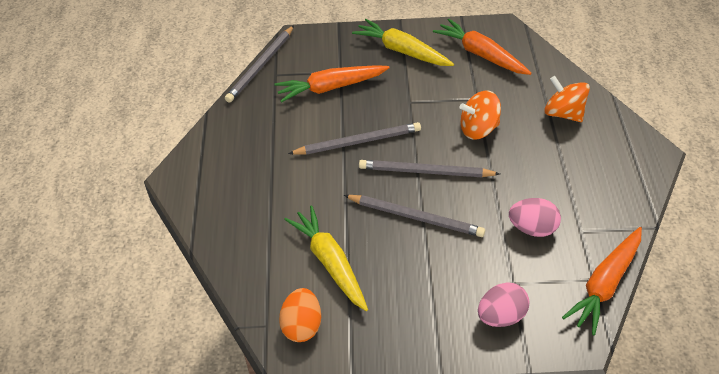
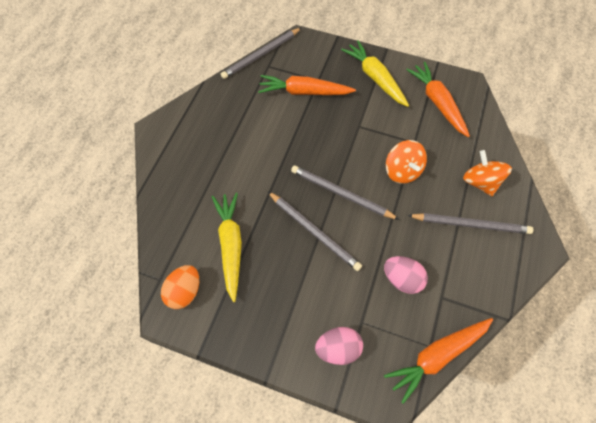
camera: 20 degrees right, 15 degrees up
grey pencil [288,122,421,155] -> grey pencil moved to [407,213,533,234]
orange spinning top [460,91,501,140] -> orange spinning top turned 120 degrees counterclockwise [386,140,427,184]

